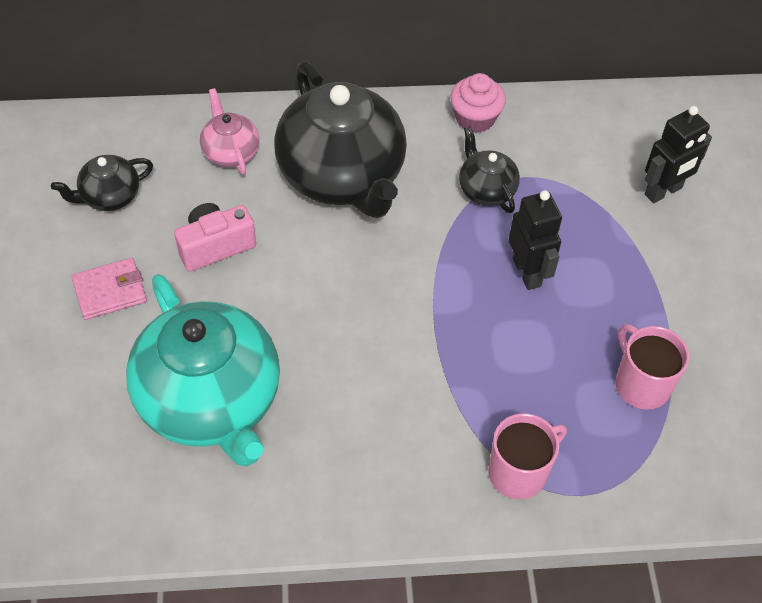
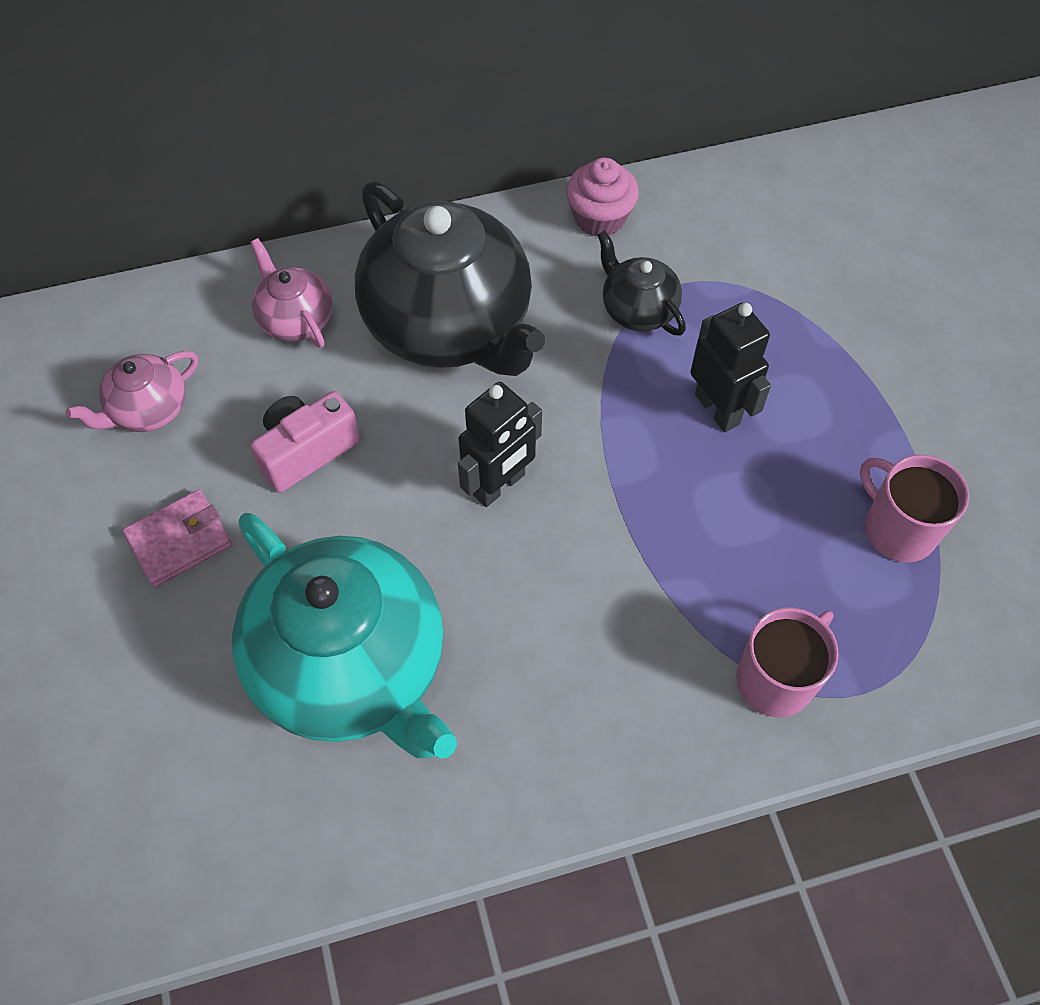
camera: 10 degrees left, 5 degrees up
black teapot [51,155,153,211] -> pink teapot [66,351,198,432]
black robot [645,106,712,203] -> black robot moved to [458,382,542,507]

